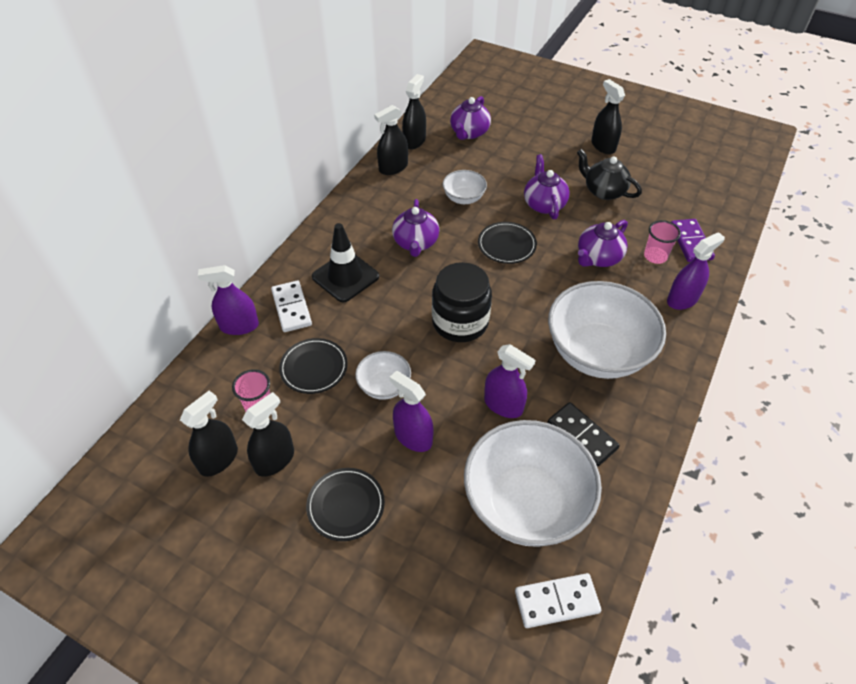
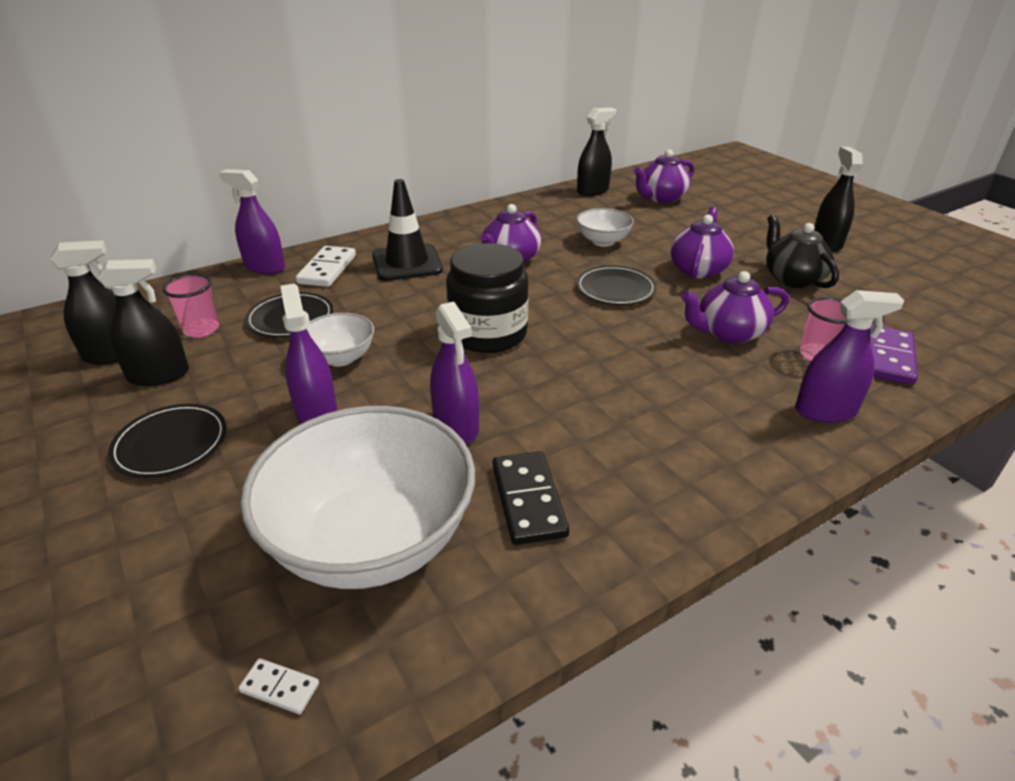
camera: 30 degrees right, 15 degrees down
black spray bottle [374,105,408,175] -> none
white domino [515,573,601,628] -> white domino [238,658,319,714], size x0.50
white bowl [548,281,666,379] -> none

